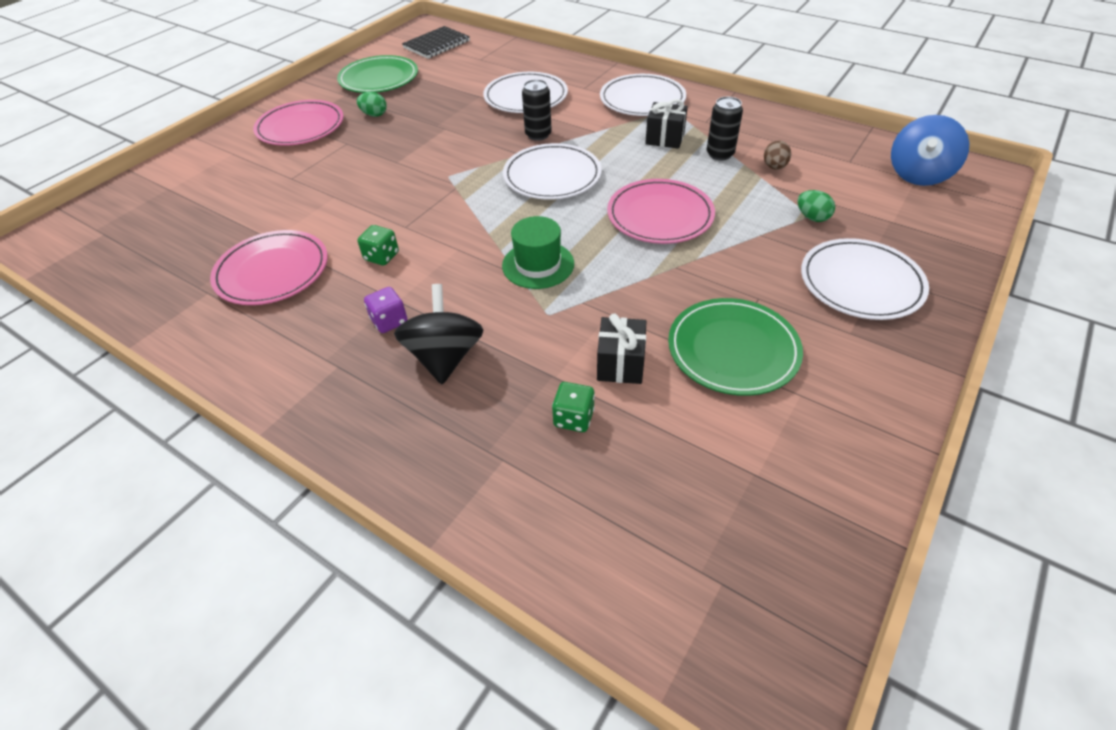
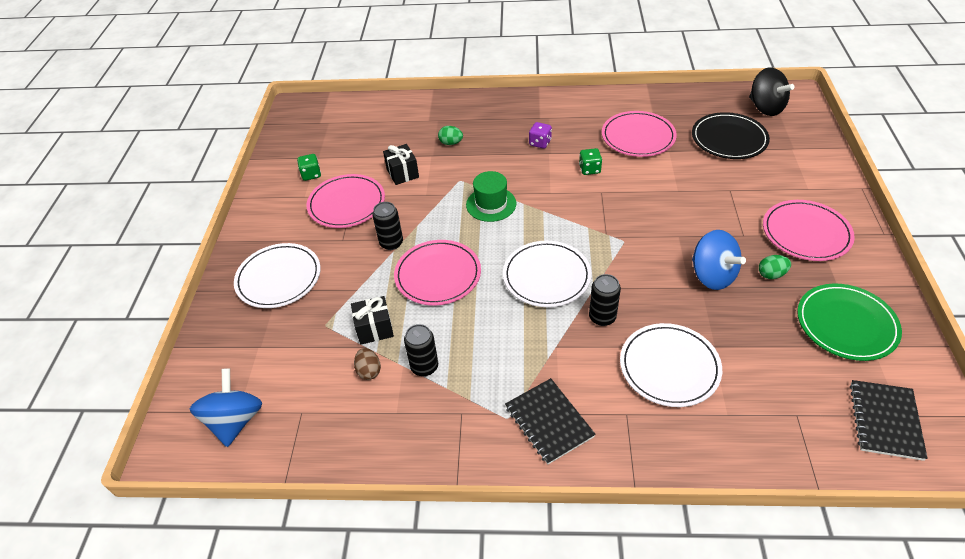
camera: 150 degrees right, 0 degrees up
black spinning top [394,284,484,384] -> black spinning top moved to [749,68,794,116]
green dice [552,382,595,432] -> green dice moved to [297,154,321,181]
white plate [600,74,686,116] -> black notebook [505,378,596,464]
black gift [645,99,688,149] -> black gift moved to [351,296,394,345]
green plate [668,298,803,396] -> pink plate [307,174,385,228]
green egg [798,190,835,222] -> green egg moved to [438,126,463,145]
none -> black can [372,202,403,250]
none -> black plate [692,112,770,159]
none -> blue spinning top [692,230,746,290]

